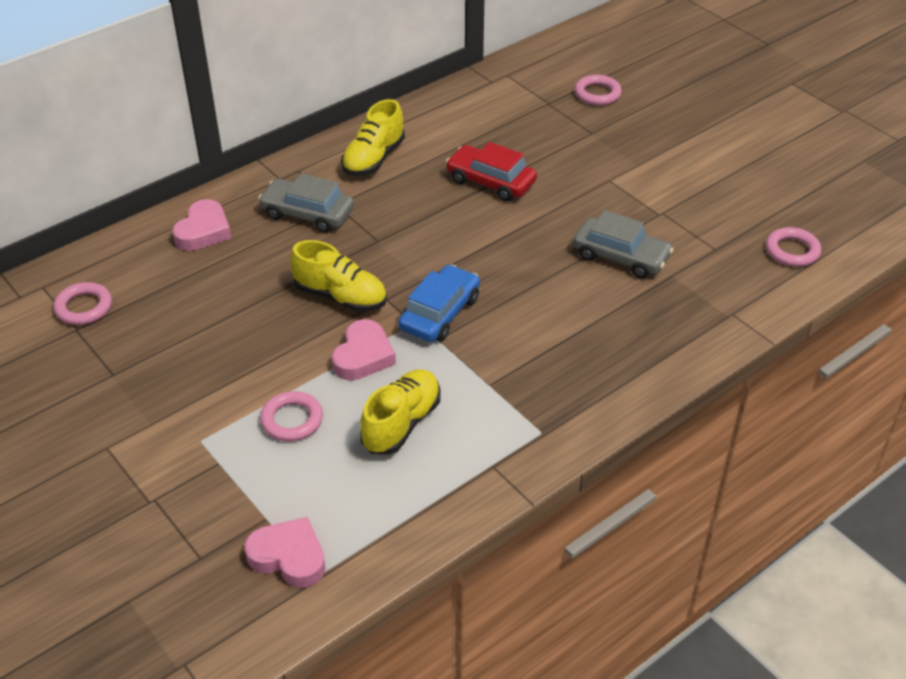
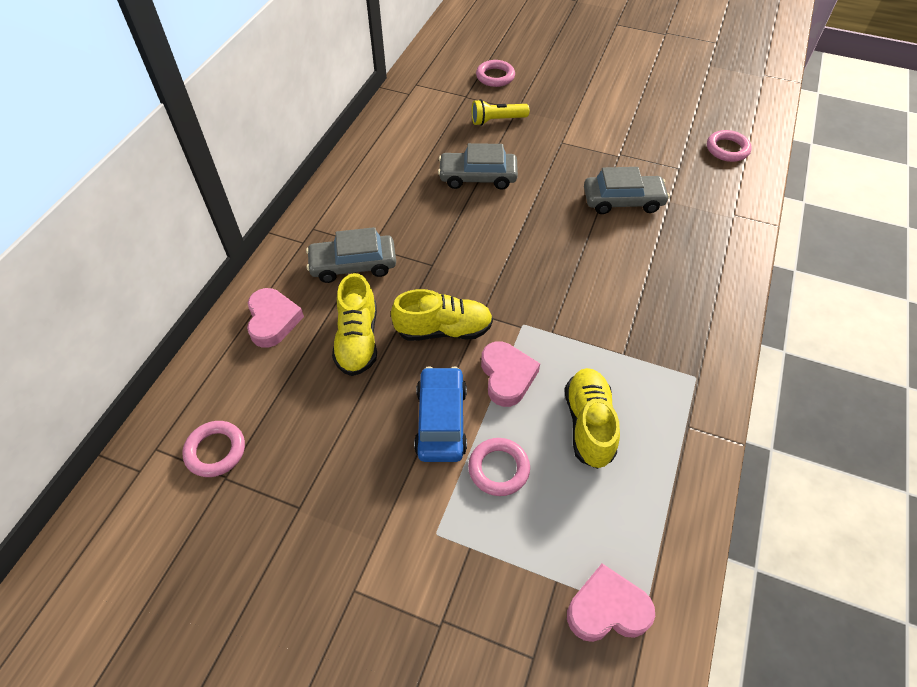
camera: 30 degrees left, 10 degrees up
yellow shoe [341,99,405,176] -> yellow shoe moved to [332,273,377,376]
blue car [398,265,480,342] -> blue car moved to [414,366,467,462]
red car [446,142,537,201] -> grey car [438,143,518,190]
none -> yellow flashlight [472,99,529,126]

